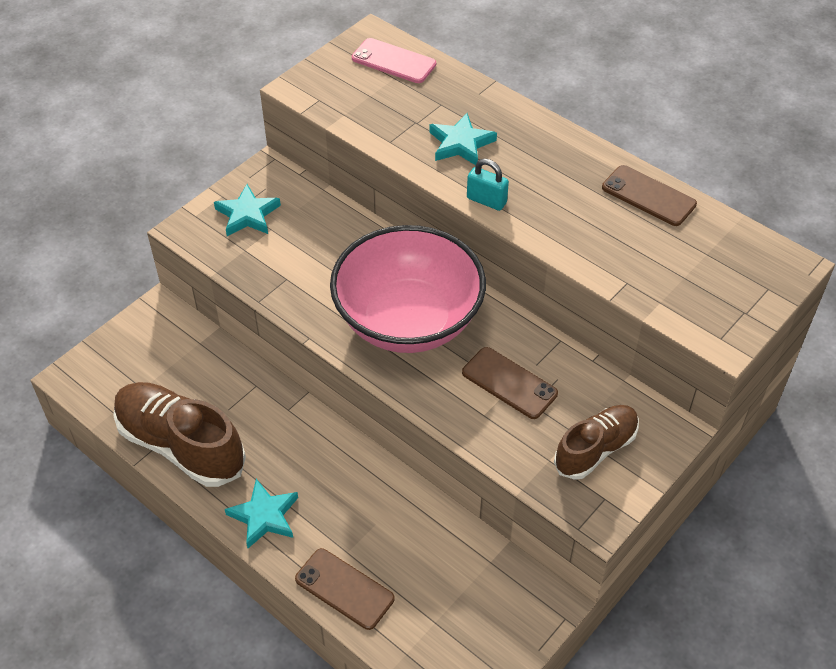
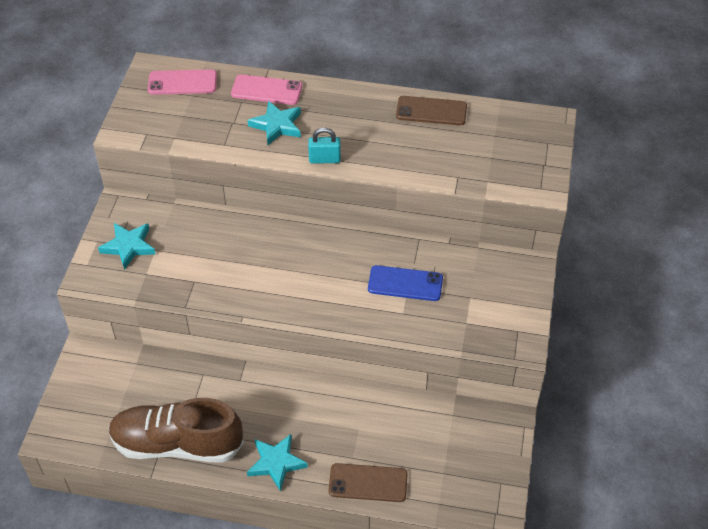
camera: 30 degrees left, 0 degrees up
pink bowl [330,225,486,353] -> none
brown phone [462,347,558,419] -> blue phone [368,265,443,301]
brown shoe [554,405,639,480] -> none
none -> pink phone [231,74,302,105]

